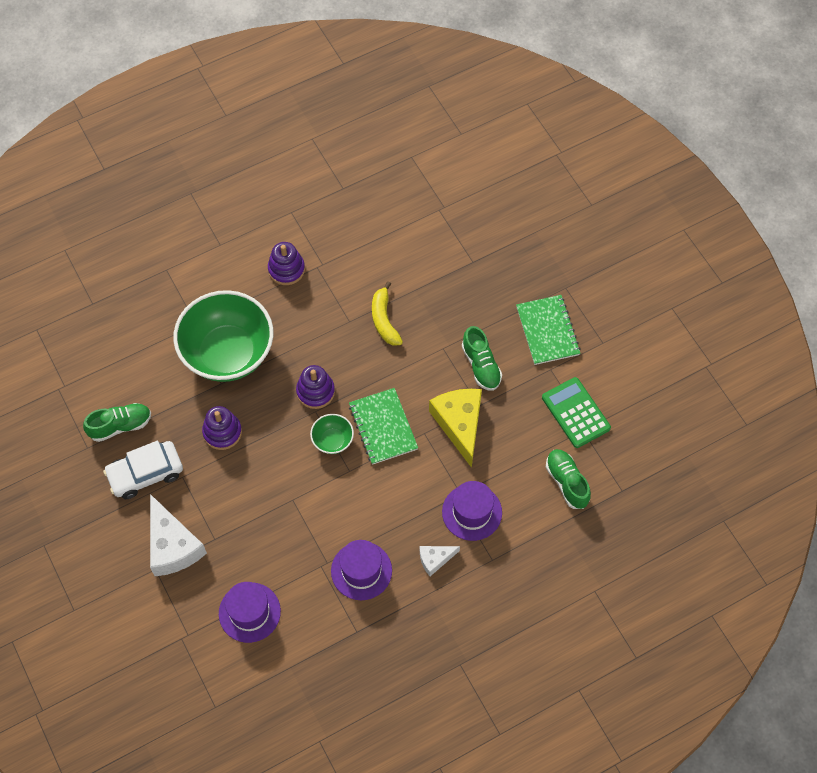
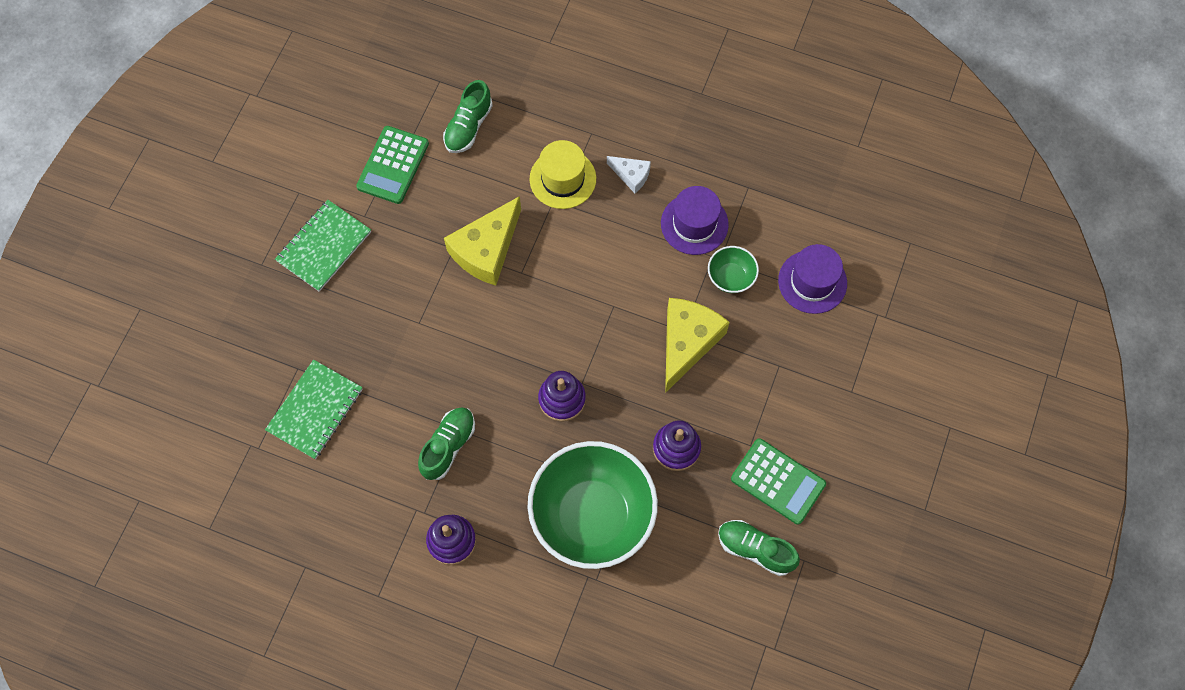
camera: 130 degrees left, 5 degrees up
white car [103,440,183,499] -> green calculator [731,438,826,525]
white cheese [150,494,207,576] -> none
green bowl [310,414,354,454] -> green bowl moved to [708,246,759,293]
green notebook [349,388,418,465] -> green notebook moved to [265,359,363,459]
yellow banana [372,281,403,346] -> none
purple hat [442,481,502,541] -> yellow hat [530,140,596,209]
green shoe [462,326,502,391] -> green shoe moved to [418,407,475,480]
none -> yellow cheese [665,298,730,393]

